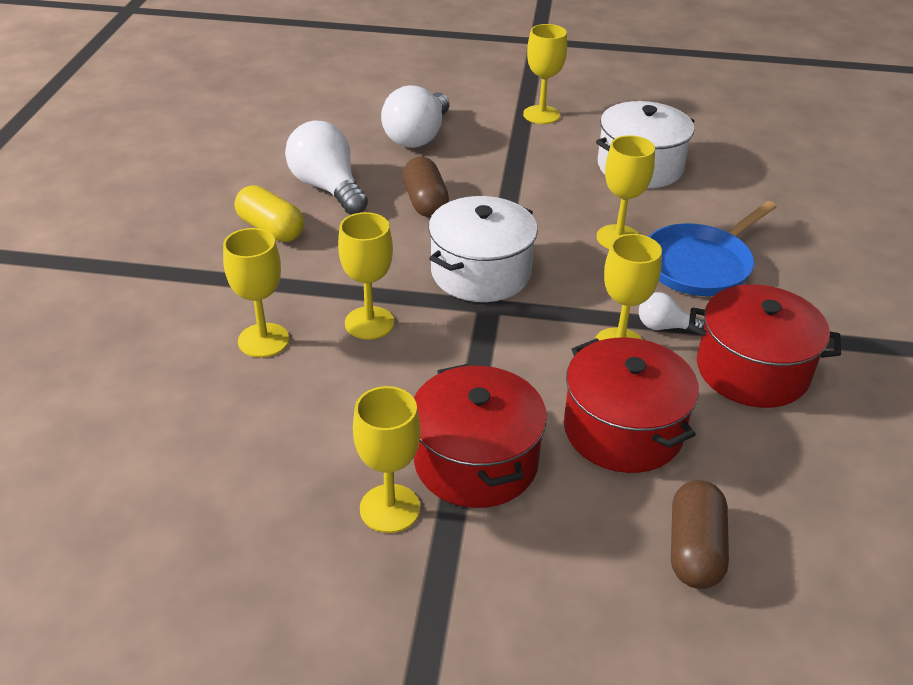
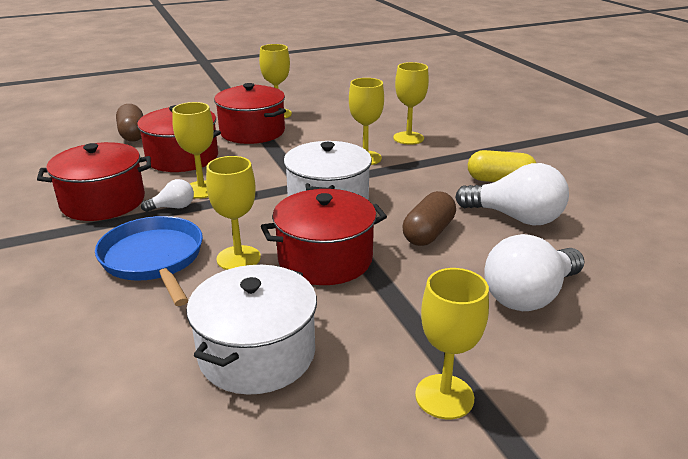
camera: 150 degrees right, 10 degrees down
white light bulb [381,85,449,148] -> white light bulb turned 120 degrees counterclockwise [484,234,585,311]
brown capsule [403,157,449,217] -> brown capsule turned 75 degrees clockwise [403,191,456,246]
blue pan [649,201,777,296] -> blue pan turned 45 degrees counterclockwise [95,216,203,306]
none -> red pot [261,189,387,285]

